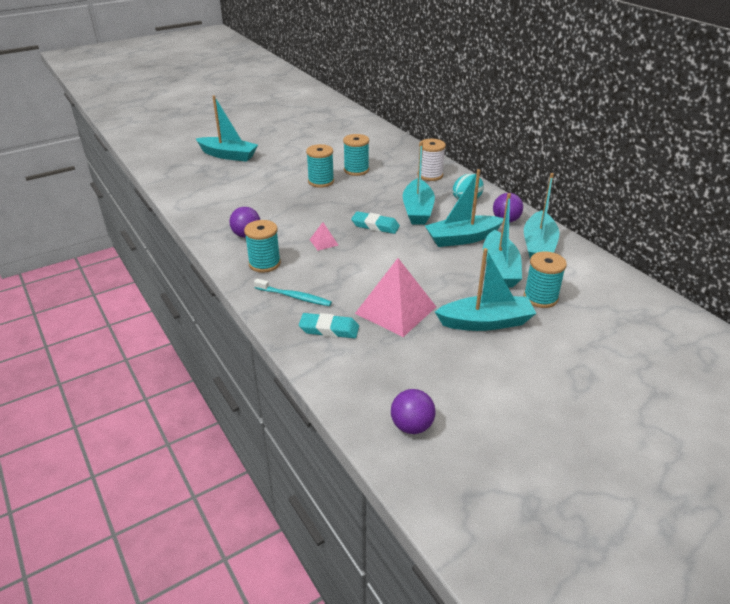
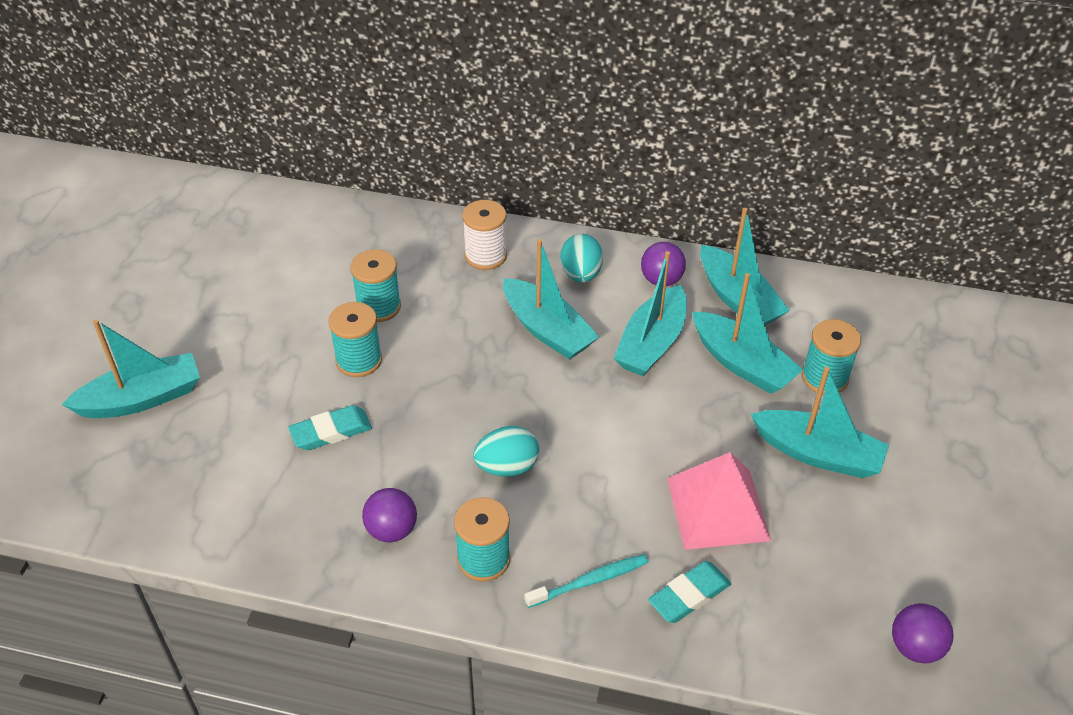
camera: 45 degrees left, 10 degrees up
pink pyramid [310,222,338,251] -> turquoise egg [473,426,539,477]
turquoise eraser [351,211,400,234] -> turquoise eraser moved to [288,405,372,450]
turquoise boat [435,248,536,331] -> turquoise boat turned 75 degrees clockwise [751,367,889,478]

